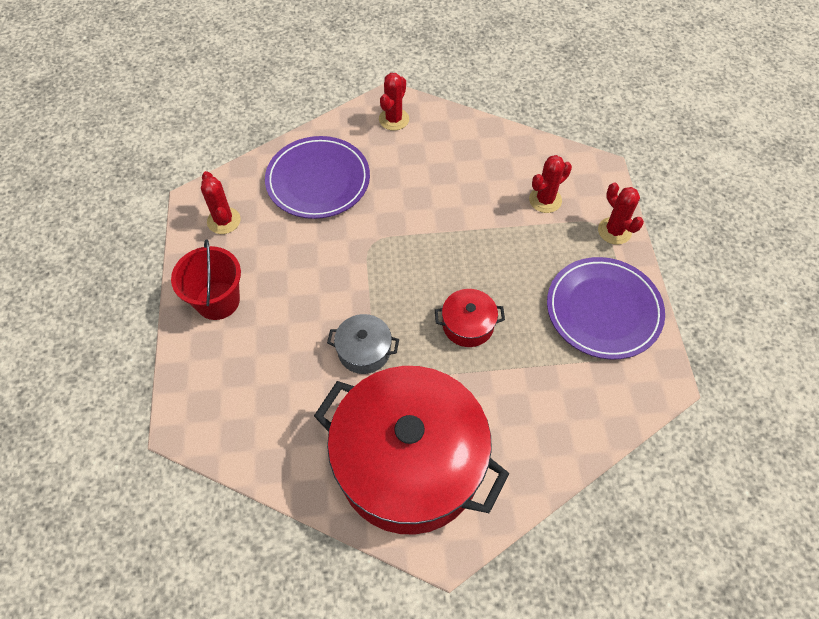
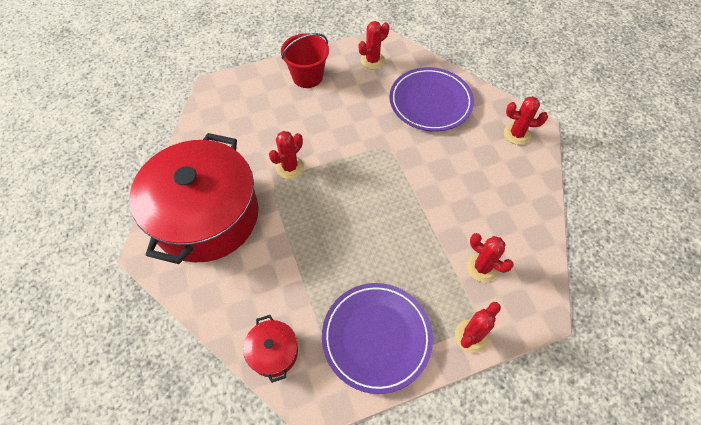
camera: 75 degrees right, 0 degrees up
grey pot [327,314,399,374] -> red cactus [269,131,304,179]
red pot [435,289,505,347] -> red pot moved to [243,315,298,383]

